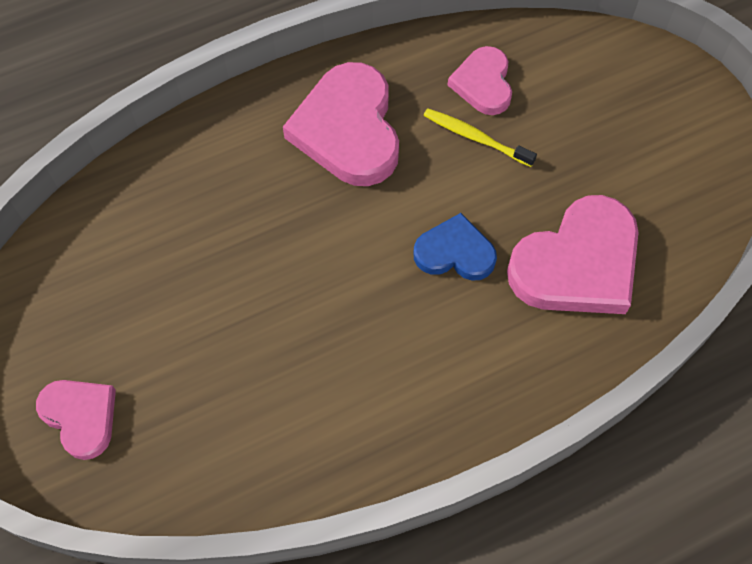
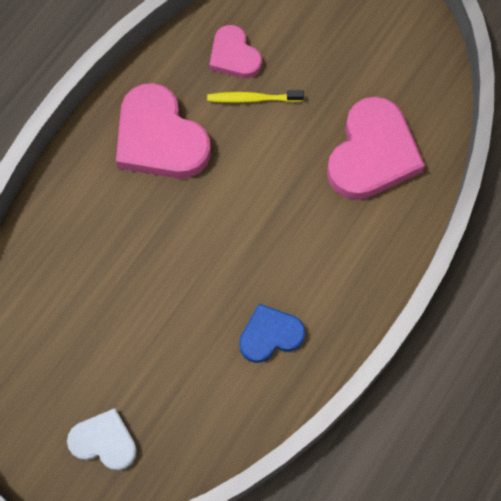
camera: 30 degrees left, 5 degrees up
pink heart [36,380,116,460] -> white heart [67,408,137,471]
blue heart [414,213,497,281] -> blue heart moved to [239,304,305,363]

